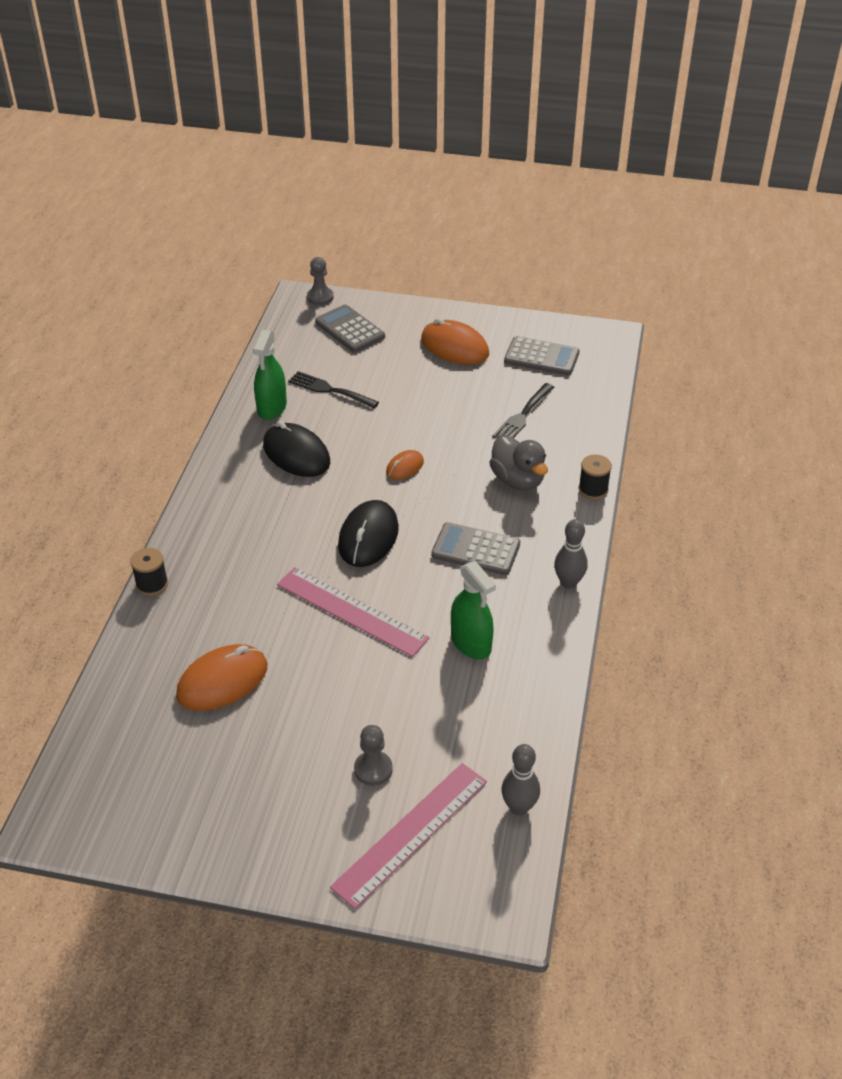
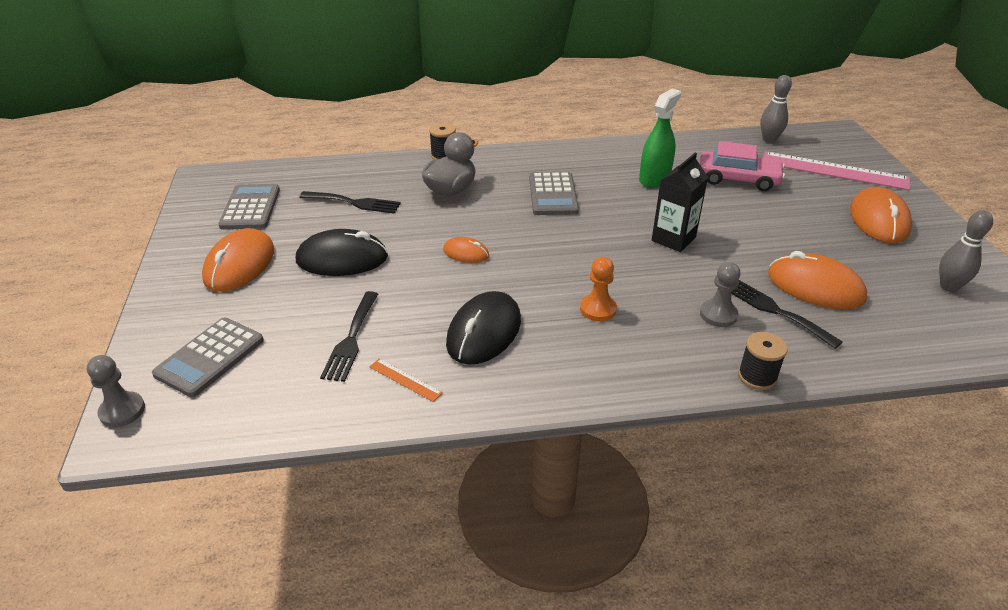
camera: 110 degrees left, 5 degrees down
green spray bottle [253,330,287,420] -> orange ruler [370,359,443,402]
pink ruler [277,567,429,657] -> black carton [652,153,708,252]
black mouse [338,500,399,567] -> black mouse moved to [296,229,388,276]
grey pawn [354,725,393,786] -> grey pawn moved to [700,262,741,327]
grey bowling pin [554,519,588,589] -> grey bowling pin moved to [939,211,993,292]
none -> orange pawn [580,257,617,321]
none -> pink car [699,141,785,191]
none -> black fork [731,280,843,349]
none -> orange mouse [850,187,912,243]

